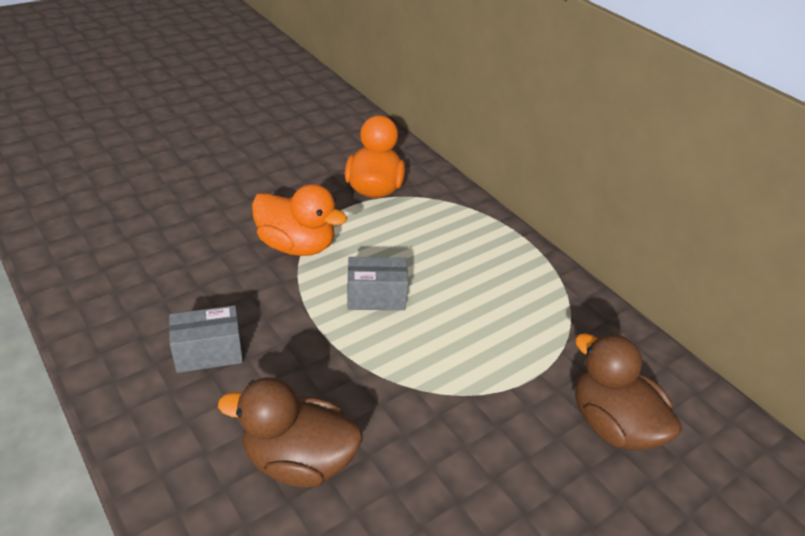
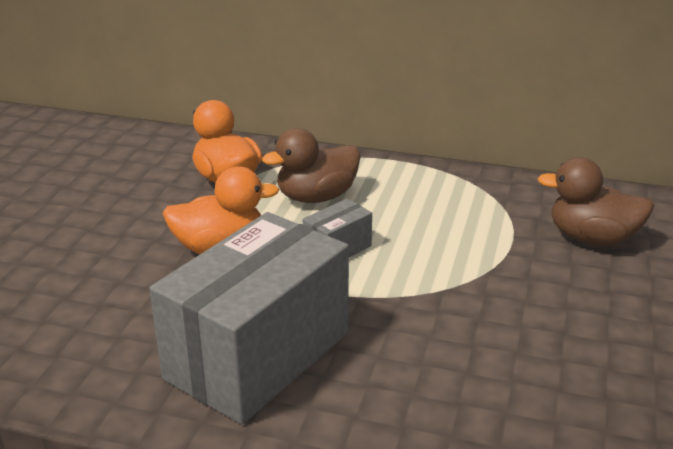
camera: 35 degrees left, 10 degrees down
grey box [169,305,243,373] -> grey box [149,212,349,424], size x2.35
brown duck [218,377,363,487] -> brown duck moved to [262,128,361,203]

